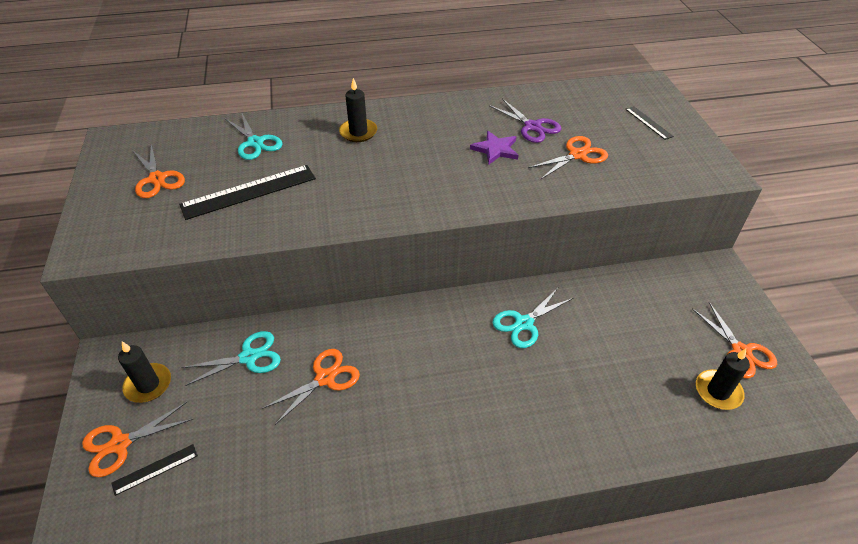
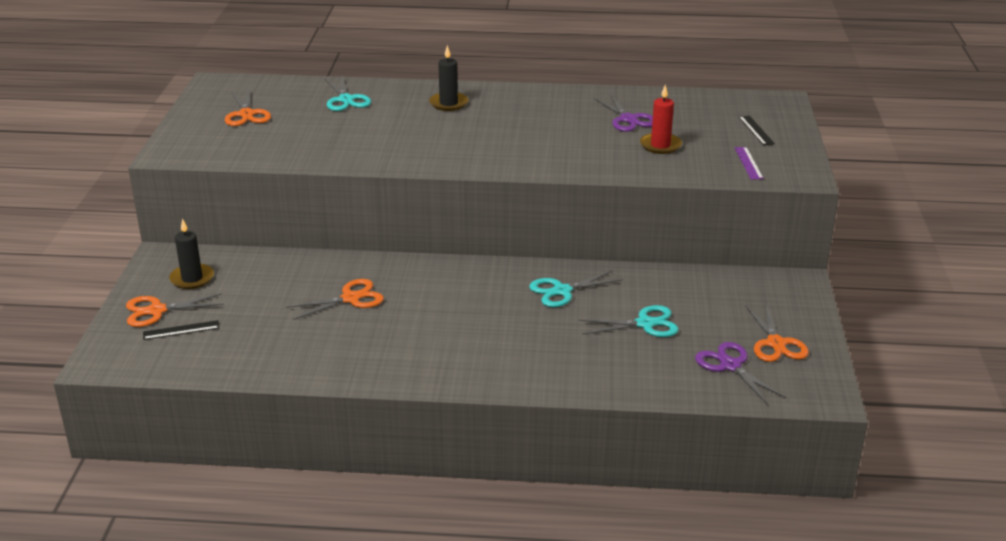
camera: 15 degrees right, 15 degrees down
black ruler [179,165,316,220] -> none
turquoise scissors [181,331,281,386] -> turquoise scissors moved to [579,305,679,337]
purple star [470,131,518,164] -> none
orange scissors [528,136,608,179] -> red candle [640,85,682,154]
black candle [696,349,750,410] -> purple scissors [695,342,787,405]
none -> purple ruler [734,147,764,180]

